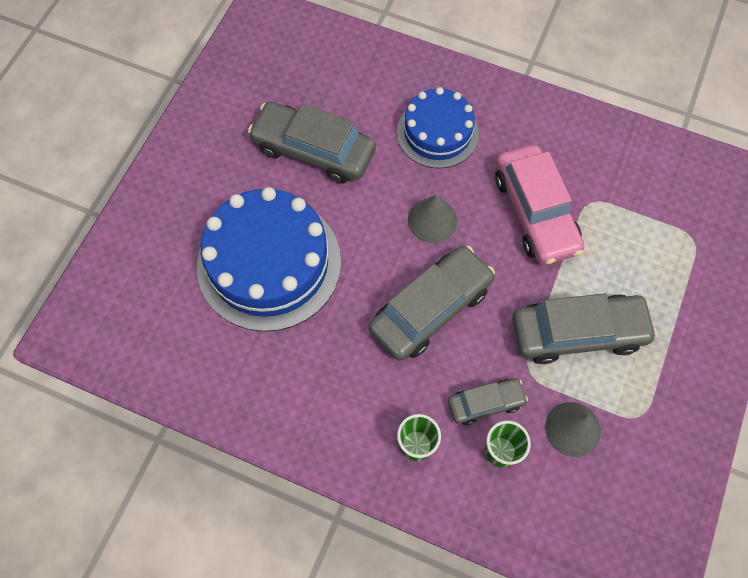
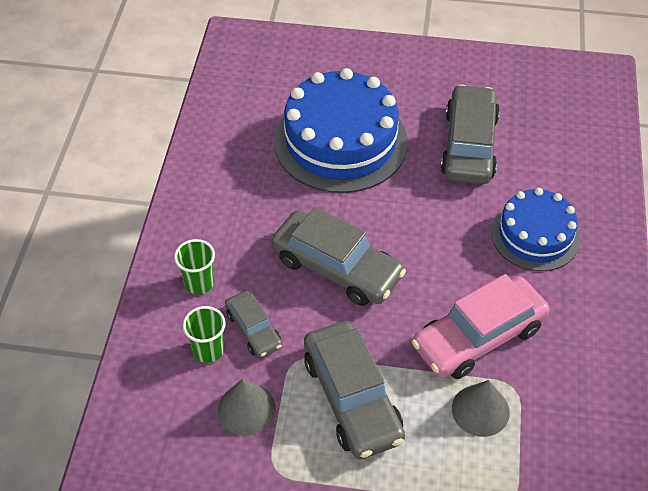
camera: 75 degrees right, 15 degrees down
grey cone [408,195,458,243] -> grey cone moved to [452,380,510,437]

